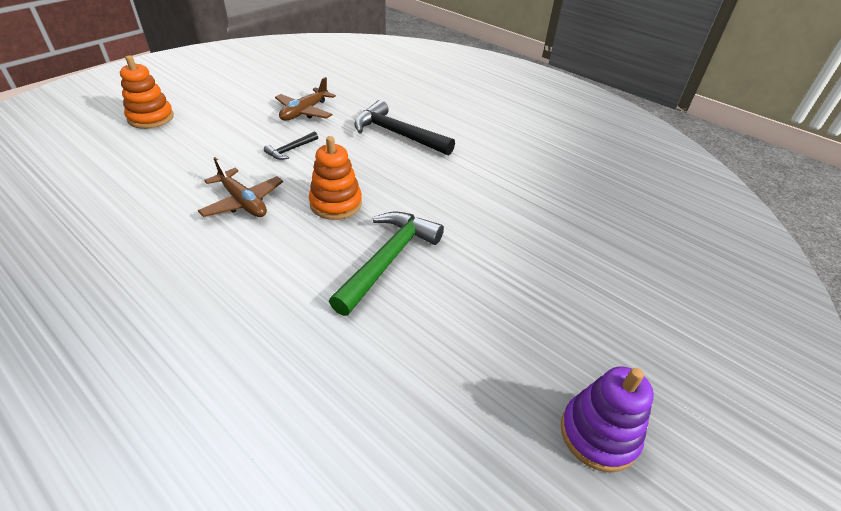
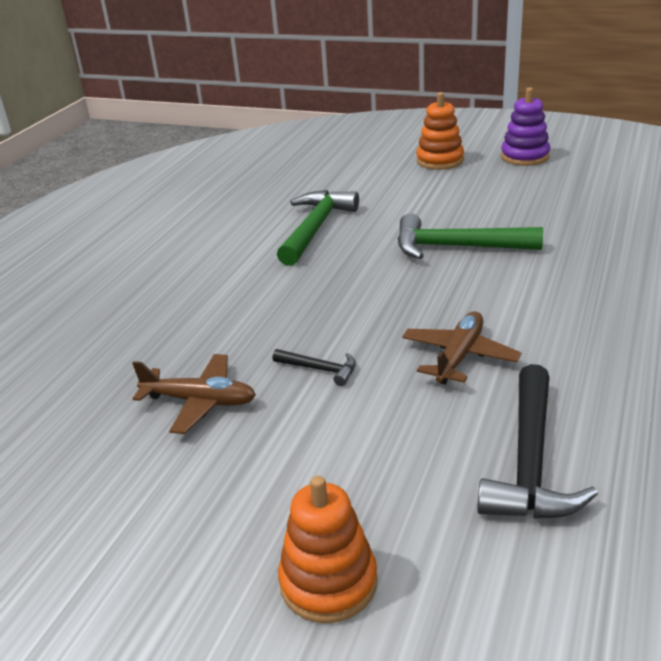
camera: 105 degrees left, 10 degrees down
orange stacking toy [309,136,362,220] -> orange stacking toy moved to [416,92,464,170]
black hammer [354,100,455,156] -> black hammer moved to [477,364,598,519]
none -> green hammer [277,190,359,266]

